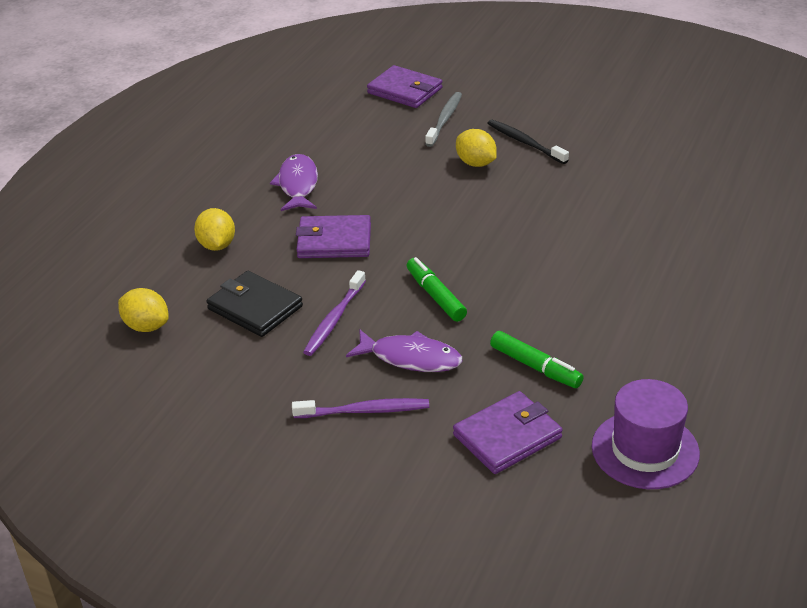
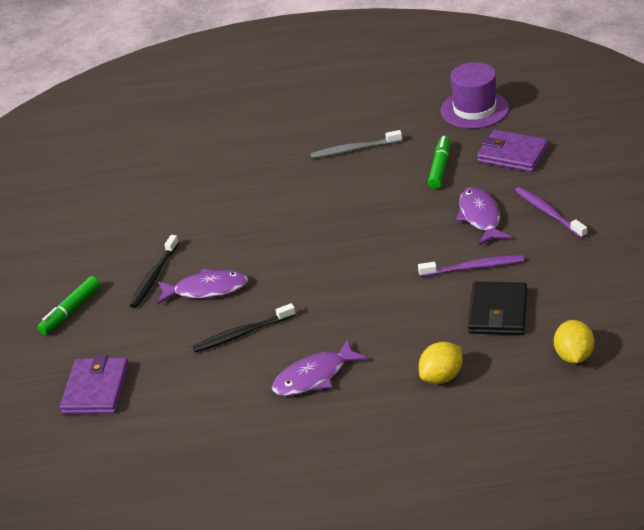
camera: 115 degrees left, 0 degrees up
purple wallet [296,215,371,258] -> none
green marker [407,257,467,322] -> green marker moved to [37,276,100,335]
grey toothbrush [425,92,462,147] -> grey toothbrush moved to [310,130,402,159]
yellow lemon [456,129,497,167] -> purple fish [157,269,248,304]
none -> black toothbrush [192,303,296,353]

